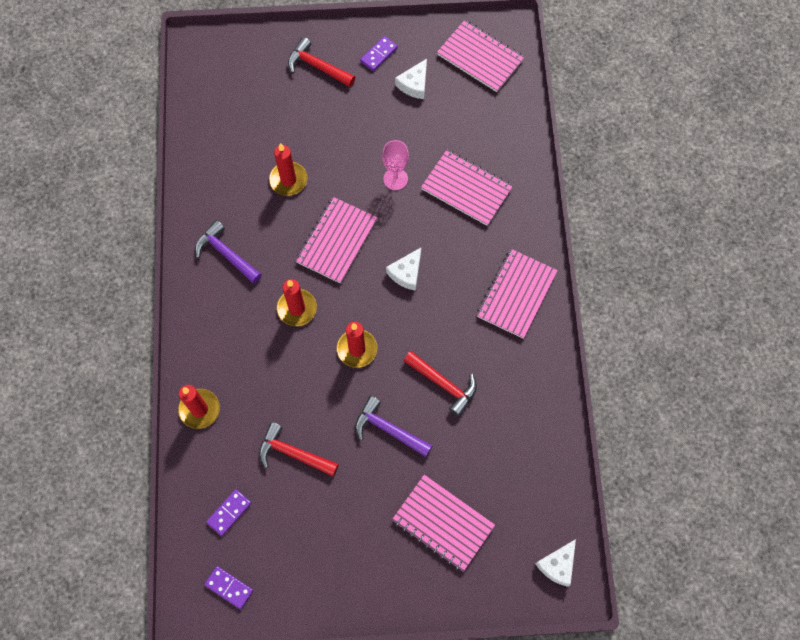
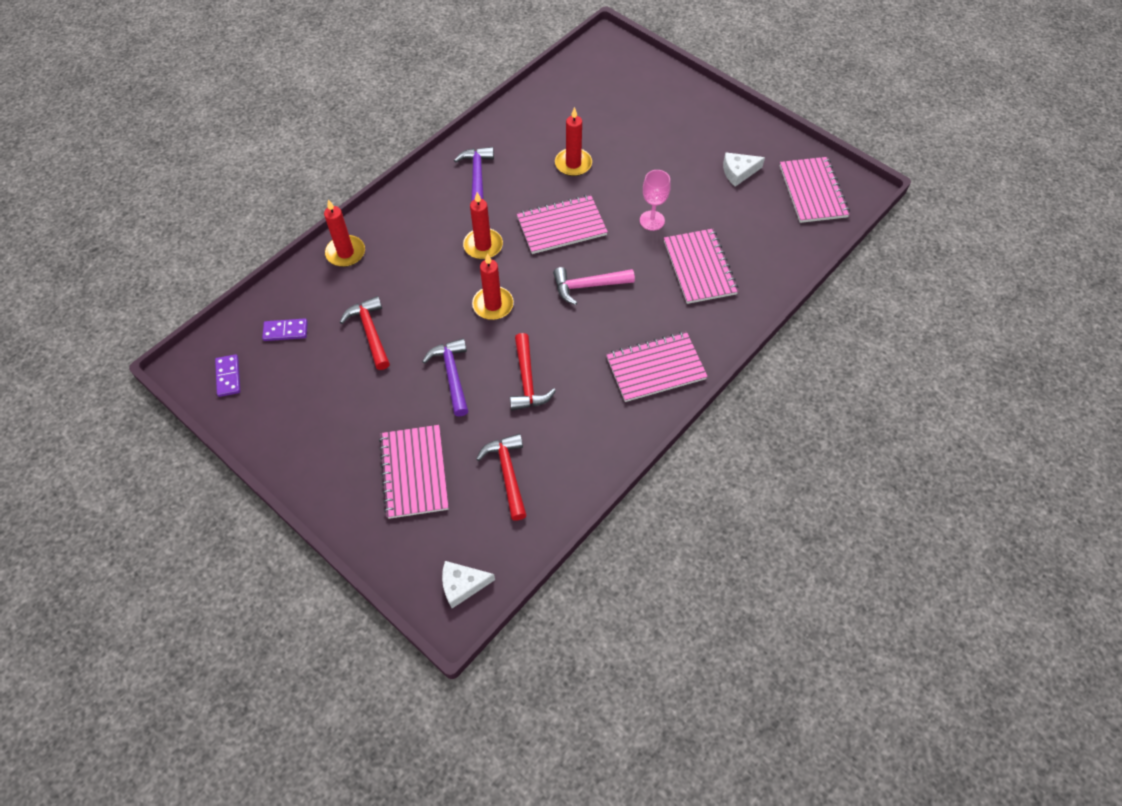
camera: 45 degrees right, 10 degrees down
red hammer [288,37,355,87] -> red hammer moved to [476,434,527,521]
purple domino [360,36,398,71] -> none
white cheese [386,247,422,291] -> pink hammer [553,267,635,305]

